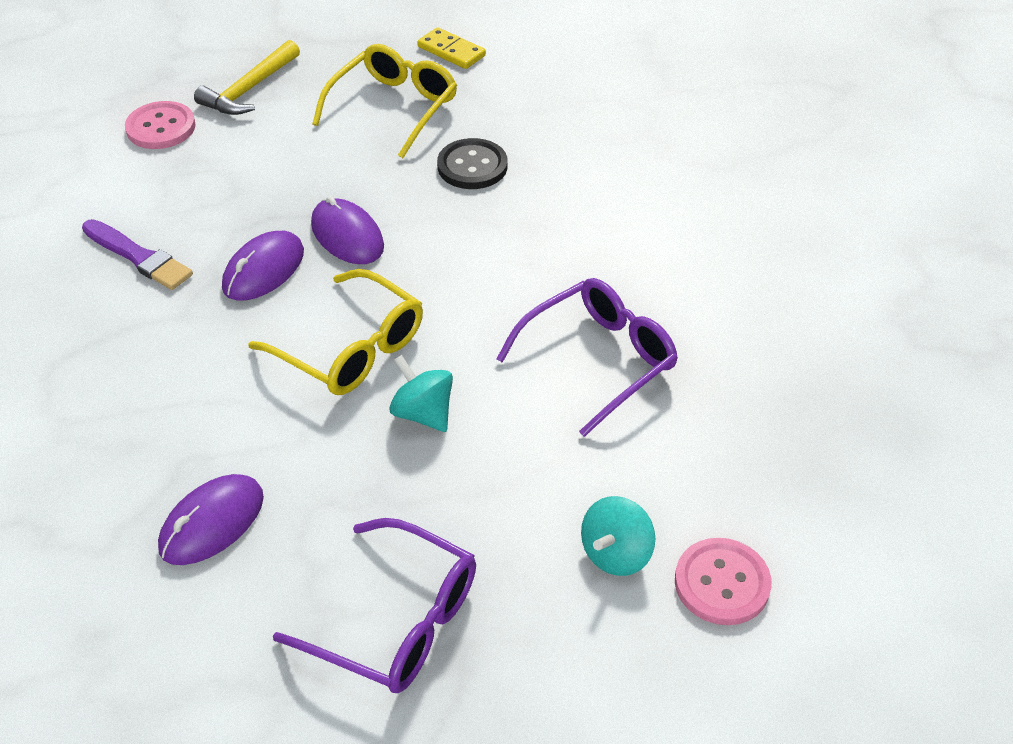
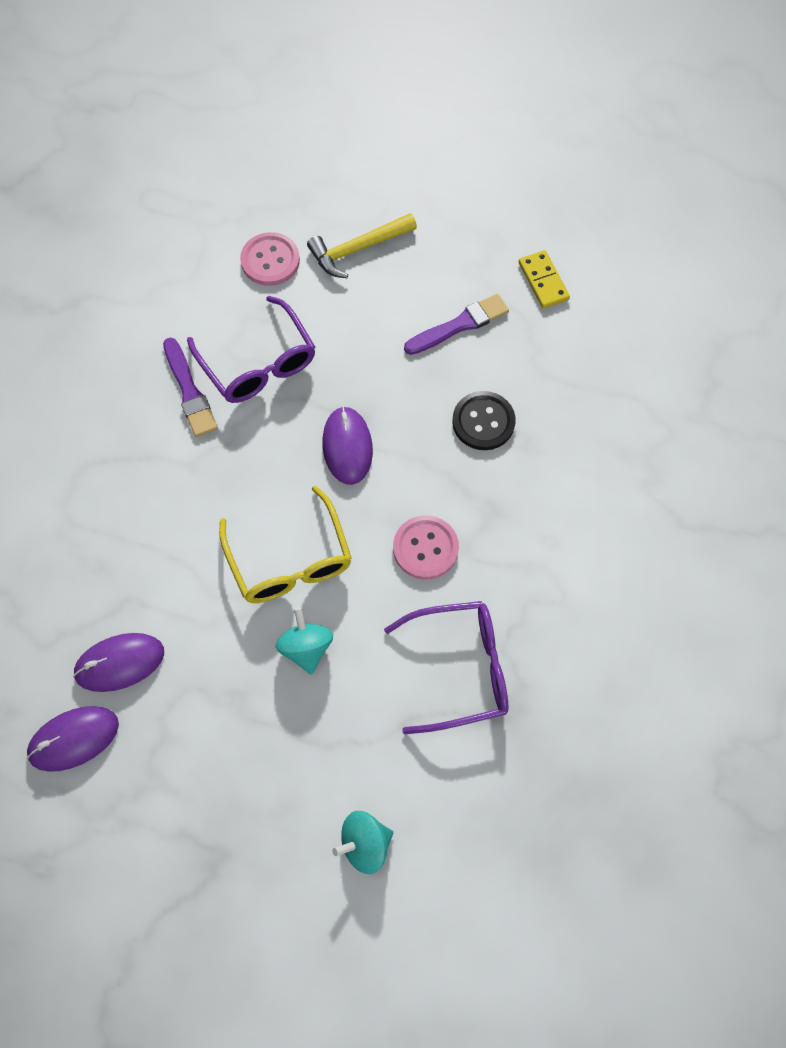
camera: 30 degrees right, 20 degrees up
purple mouse [222,231,304,301] -> purple mouse moved to [27,706,119,772]
purple glasses [273,518,476,693] -> purple glasses moved to [187,296,315,403]
yellow glasses [312,44,457,158] -> purple brush [404,294,509,355]
pink button [675,538,772,625] -> pink button moved to [393,515,459,579]

